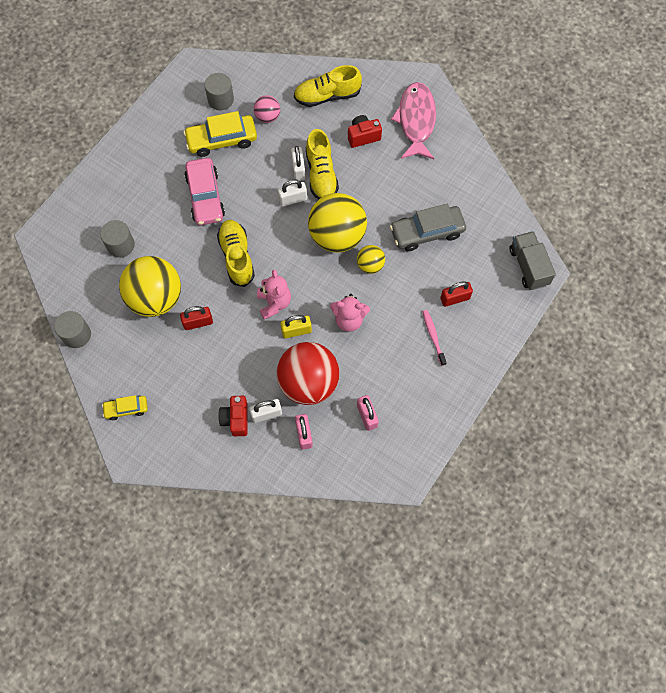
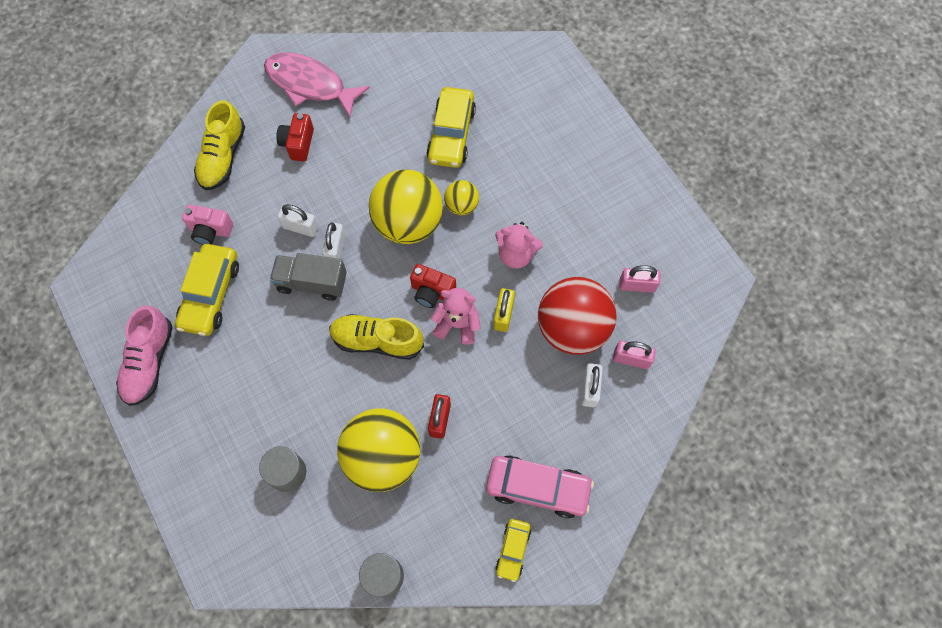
camera: 65 degrees left, 0 degrees up
pink car [184,158,225,225] -> pink car moved to [486,455,594,518]
grey cylinder [205,73,234,110] -> none
red camera [218,396,248,436] -> red camera moved to [410,264,456,308]
pink ball [254,95,280,123] -> pink camera [182,205,233,245]
yellow shoe [306,129,339,200] -> none
pink teddy bear [330,294,370,332] -> pink teddy bear turned 75 degrees clockwise [495,222,543,269]
grey car [390,204,466,251] -> yellow car [426,87,476,168]
pink toothbrush [422,310,447,366] -> none
red padlock [440,281,473,307] -> none
grey truck [509,231,556,290] -> grey truck moved to [270,253,347,301]
none -> pink shoe [116,306,173,406]

